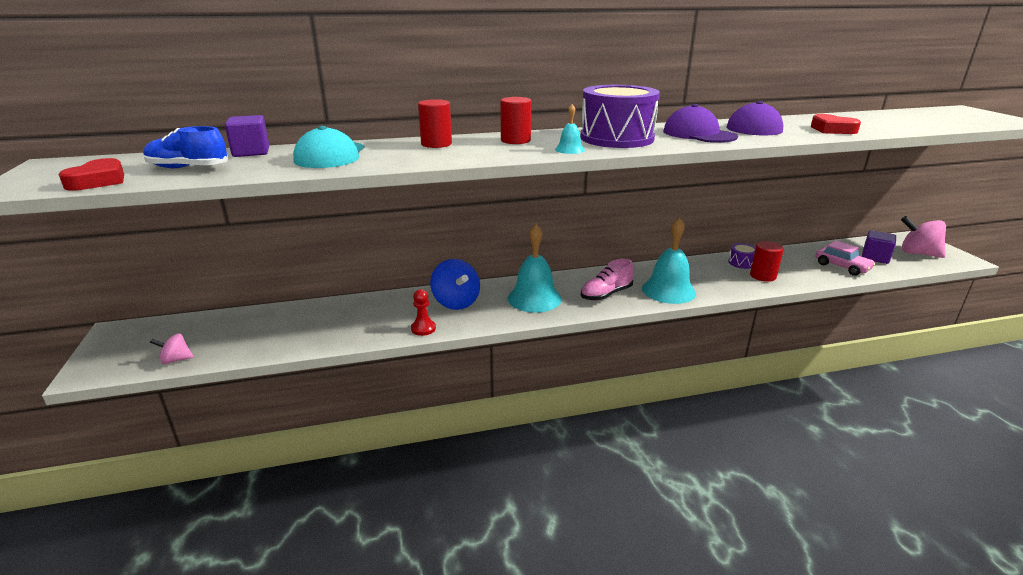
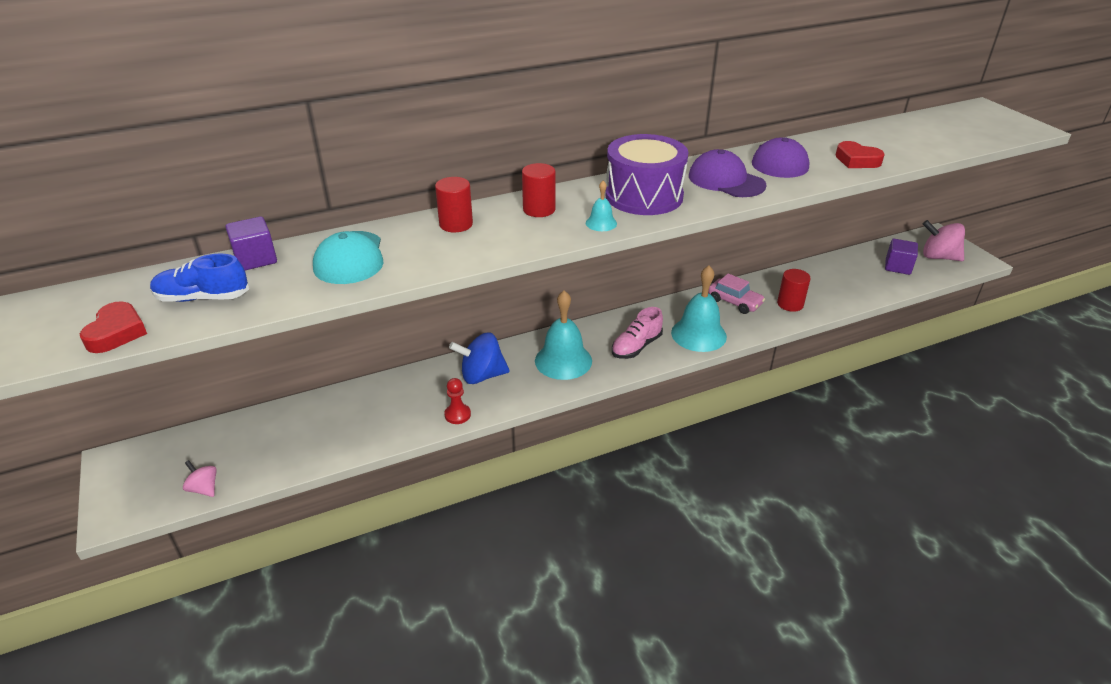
camera: 10 degrees left, 10 degrees up
pink spinning top [150,333,194,364] -> pink spinning top turned 60 degrees clockwise [183,460,217,497]
blue spinning top [430,259,480,310] -> blue spinning top turned 120 degrees clockwise [449,333,510,384]
purple drum [728,243,756,269] -> none
pink car [815,241,876,276] -> pink car moved to [708,273,765,314]

